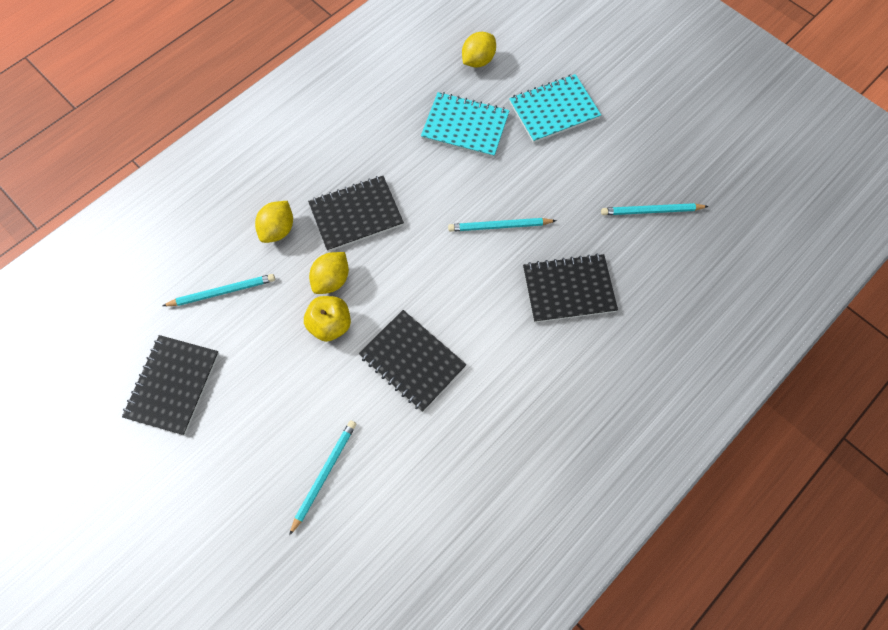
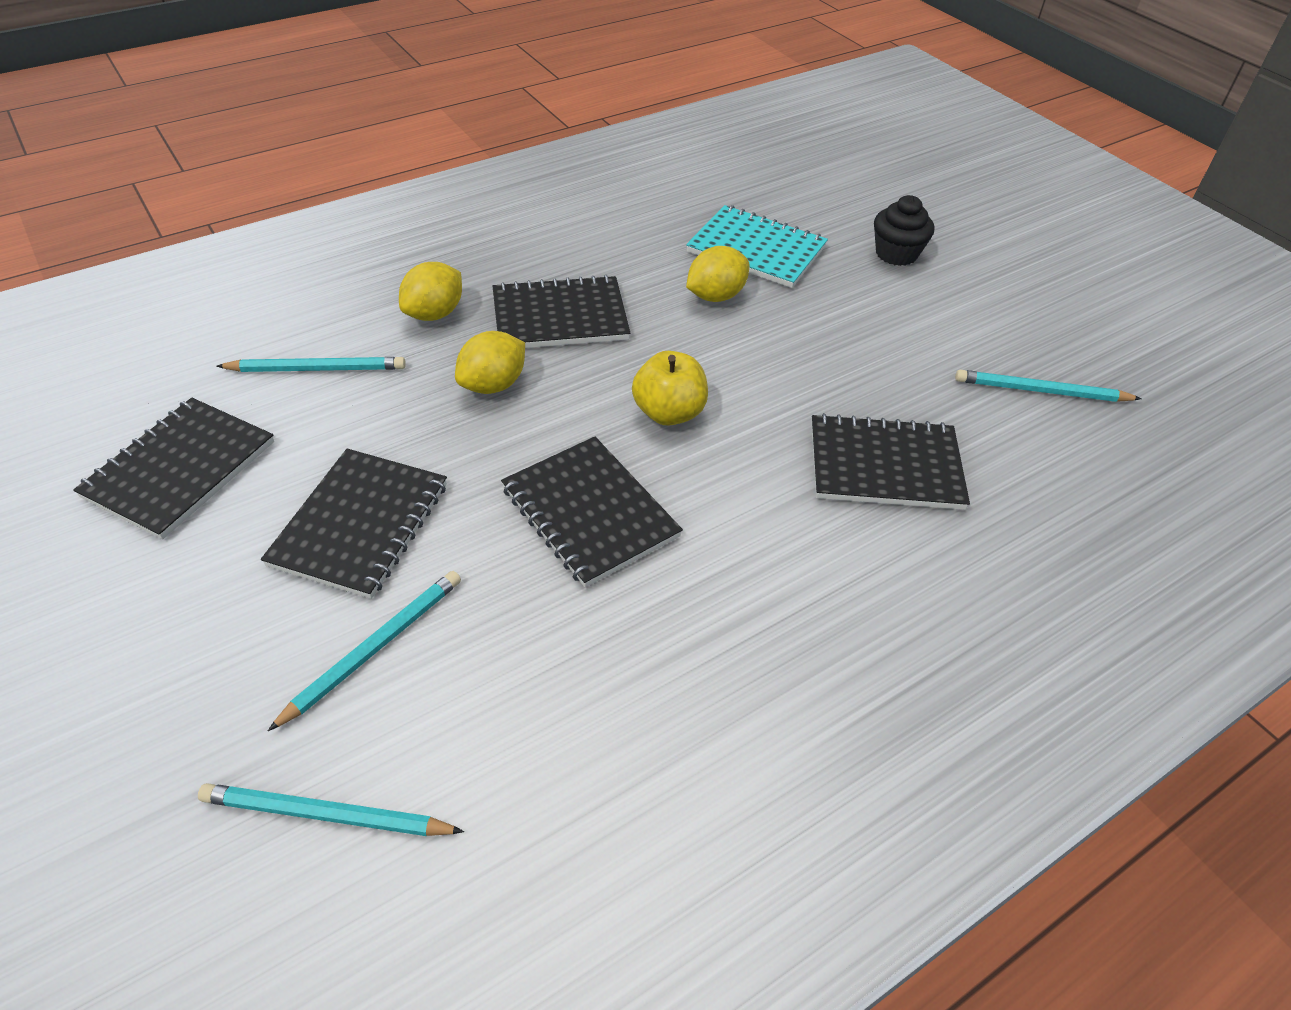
camera: 10 degrees right, 20 degrees down
yellow apple [304,296,351,342] -> yellow apple moved to [632,351,708,426]
turquoise pencil [448,218,556,232] -> turquoise pencil moved to [198,783,464,836]
yellow lemon [462,32,496,68] -> yellow lemon moved to [686,246,749,302]
turquoise notebook [509,74,601,143] -> black cupcake [874,195,934,266]
none -> black notebook [261,449,447,599]

